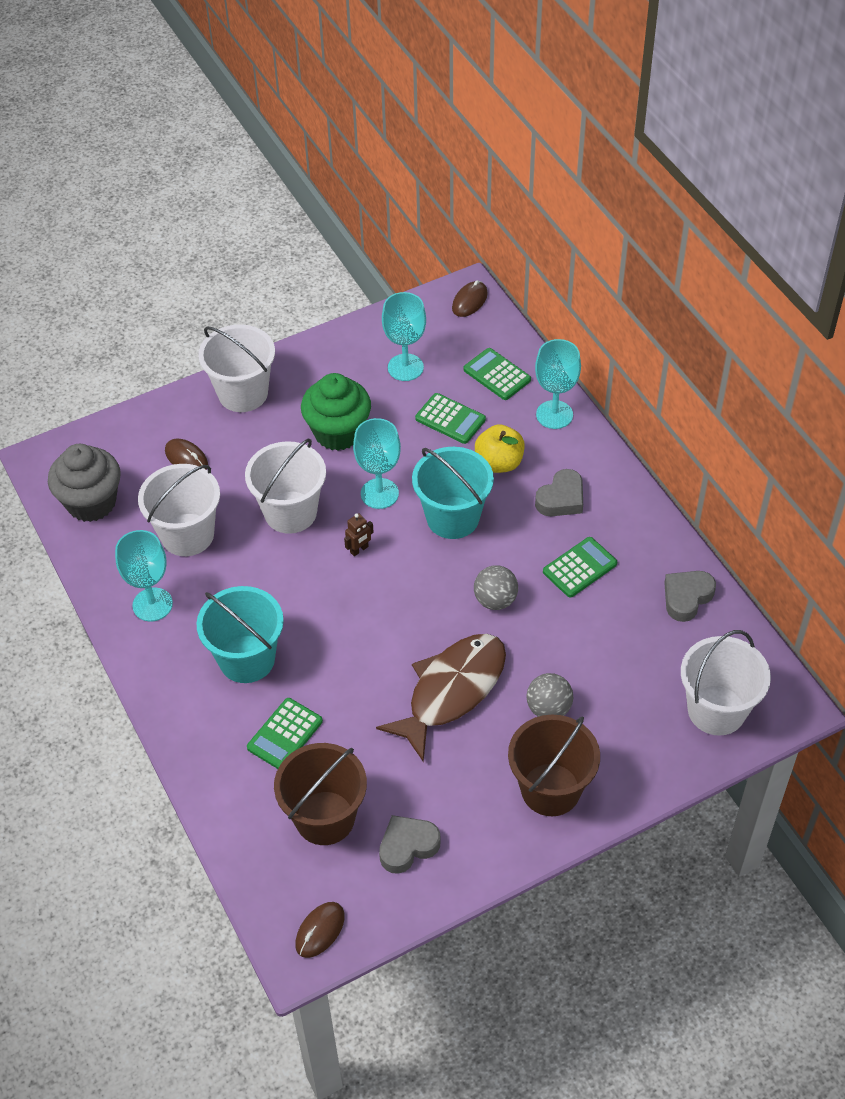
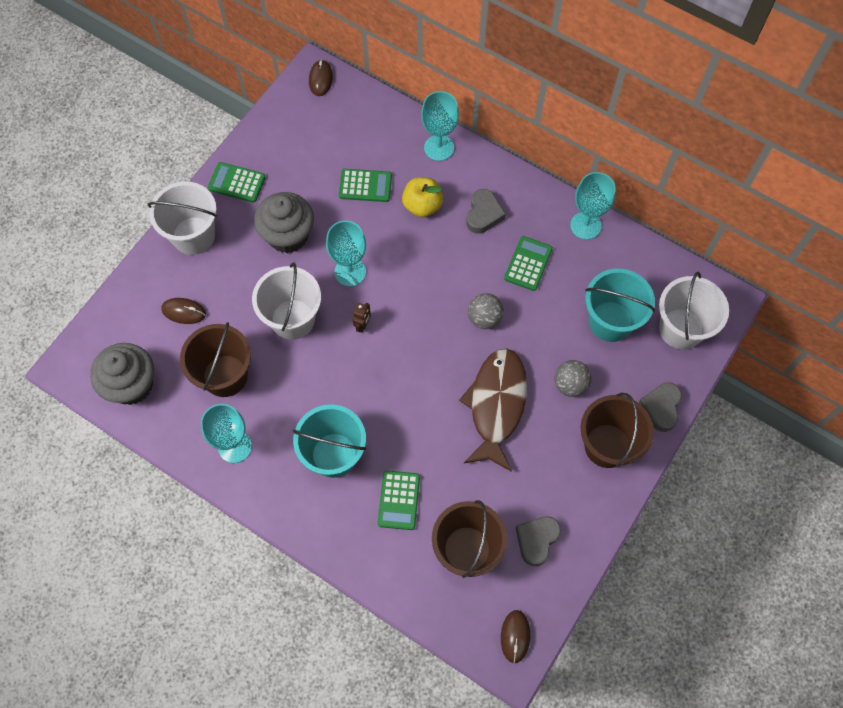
camera: 30 degrees left, 15 degrees up
white bucket [138,464,220,556] -> brown bucket [180,322,251,397]
green cupcake [301,373,371,451] -> grey cupcake [254,192,314,253]
turquoise goblet [382,292,426,381] -> turquoise goblet moved to [570,172,616,240]
turquoise bucket [412,447,494,539] -> turquoise bucket moved to [585,269,655,342]
green calculator [464,348,531,400] -> green calculator moved to [208,162,266,203]
grey heart [664,571,716,622] -> grey heart moved to [638,382,682,432]

